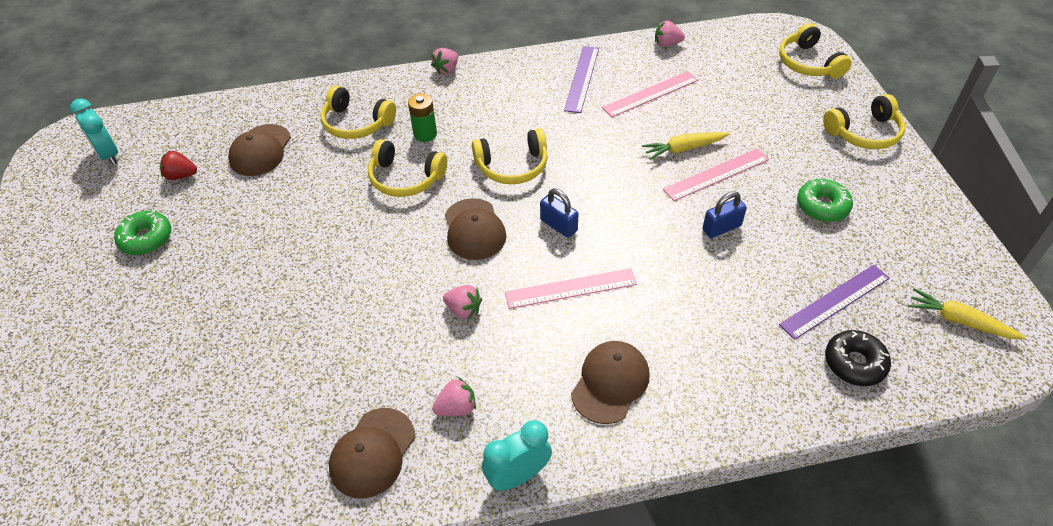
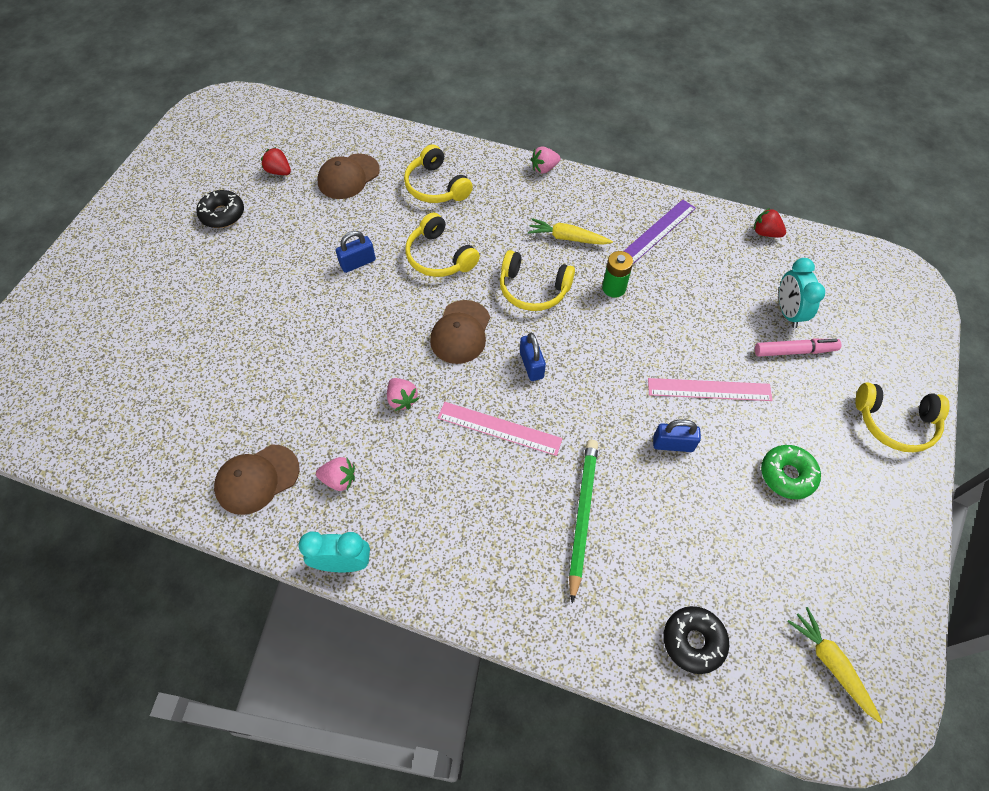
camera: 30 degrees right, 10 degrees up
turquoise clock [70,99,118,165] -> turquoise clock moved to [779,258,825,328]
green donut [114,211,171,255] -> black donut [196,190,244,228]
green battery [408,93,437,142] -> green battery moved to [602,251,633,298]
brown cap [571,341,649,424] -> none
pink ruler [602,71,698,117] -> none
yellow carrot [642,132,729,160] -> yellow carrot moved to [528,218,613,245]
pink strawberry [655,20,685,47] -> red strawberry [754,208,786,237]
yellow headphones [779,23,852,79] -> none
purple ruler [779,265,890,340] -> none
none -> blue padlock [336,231,376,273]
none -> green pencil [569,440,598,603]
none -> pink marker [755,339,841,356]

